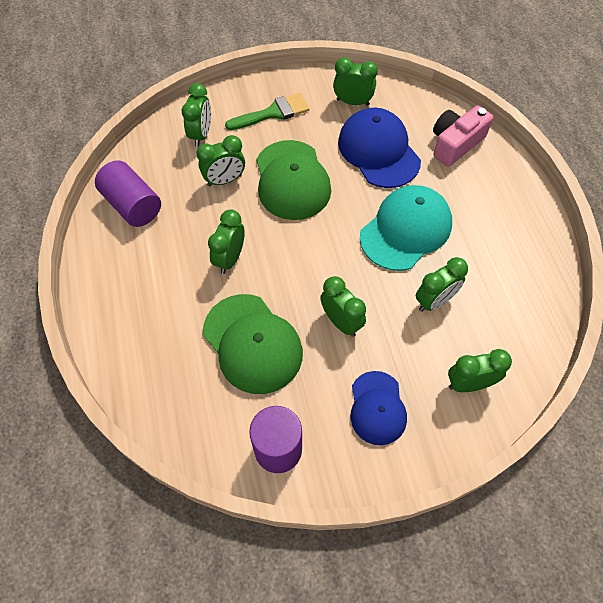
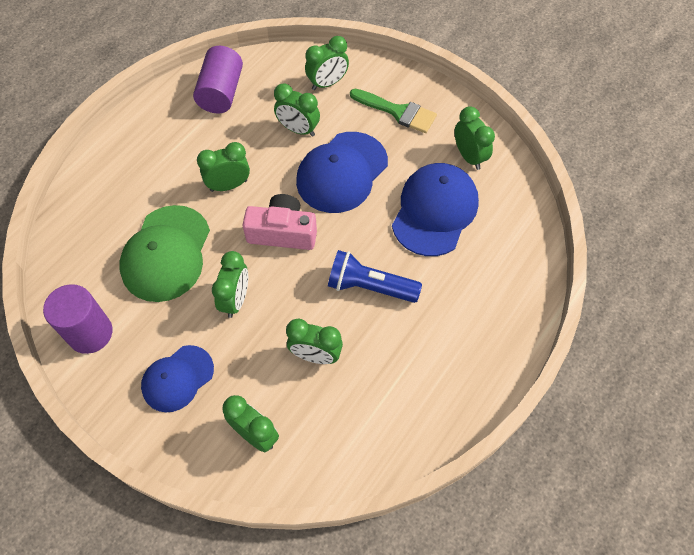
camera: 50 degrees right, 0 degrees up
green cap [256,140,331,220] -> blue cap [296,132,388,213]
turquoise cap [360,185,452,271] -> blue flashlight [328,250,422,303]
pink camera [433,105,493,167] -> pink camera moved to [243,194,317,250]

